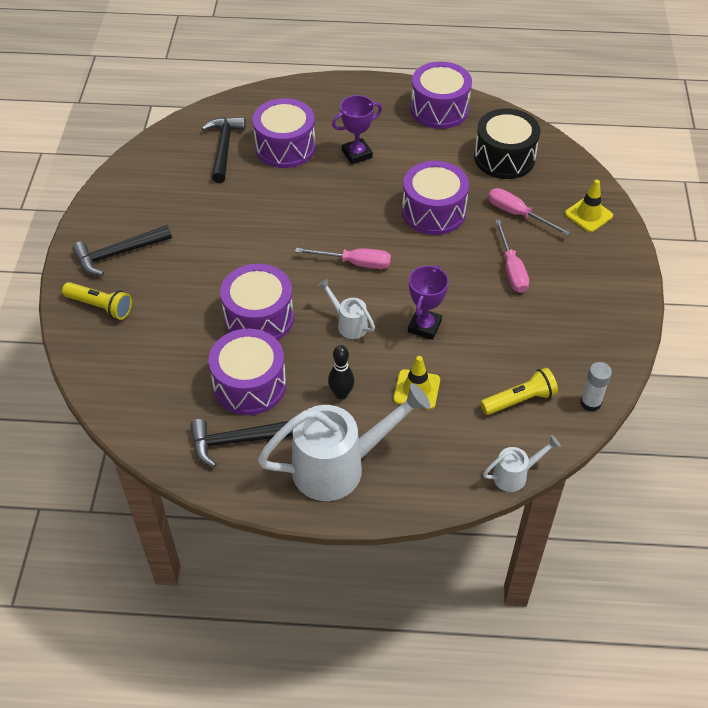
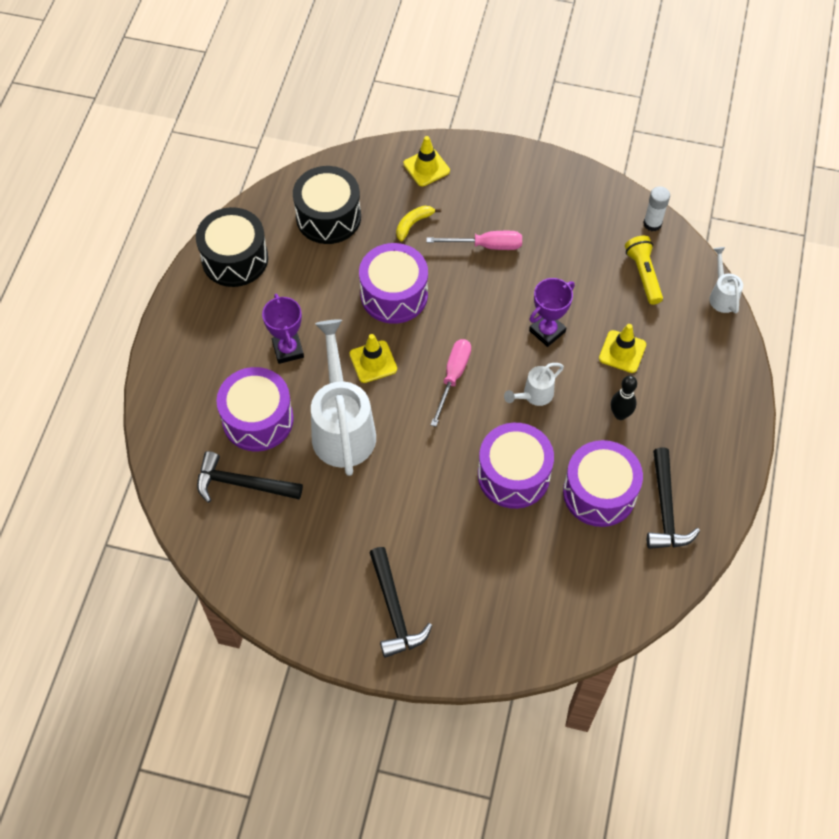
camera: 80 degrees left, 10 degrees up
yellow flashlight [62,282,132,320] -> none
white watering can [258,383,431,501] -> white watering can moved to [311,319,376,476]
purple trophy [408,265,449,340] -> purple trophy turned 75 degrees counterclockwise [529,278,575,347]
purple drum [411,61,472,129] -> black drum [196,207,268,287]
pink screwdriver [488,188,571,236] -> yellow banana [396,206,441,241]
none -> yellow traffic cone [350,334,397,383]

